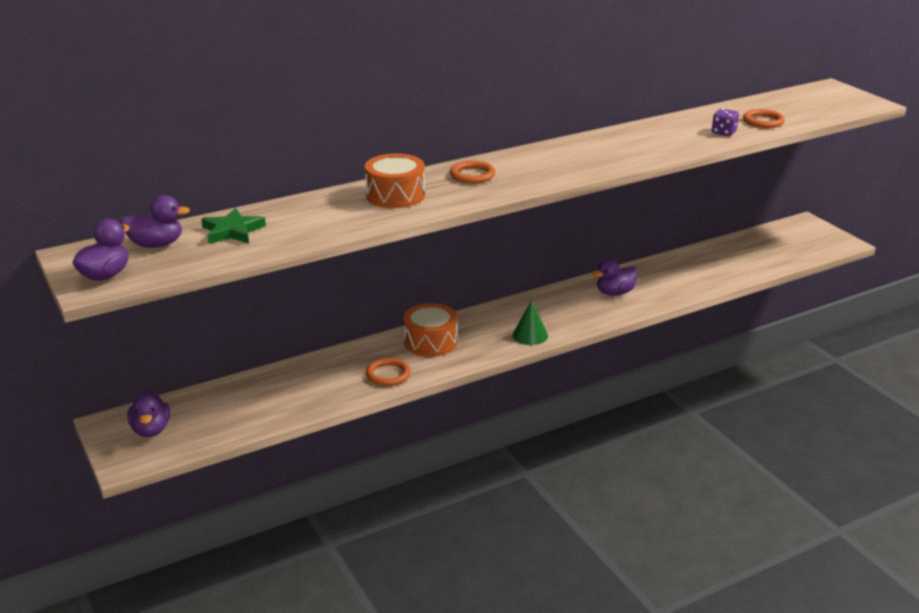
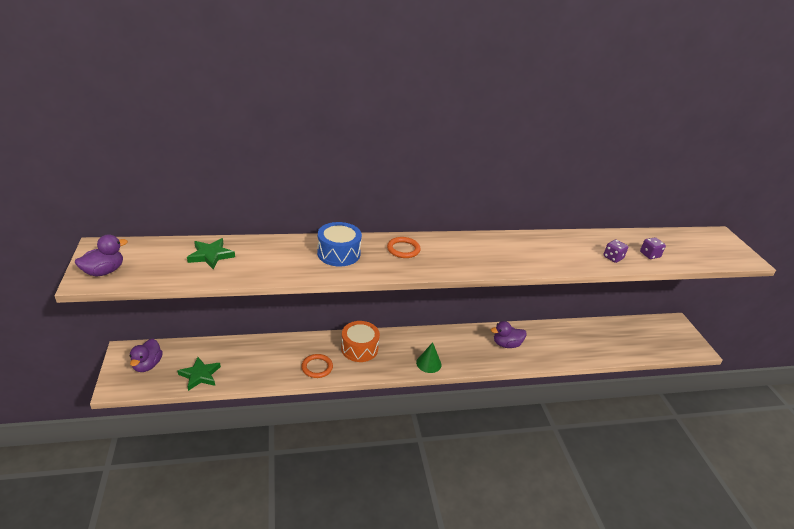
camera: 15 degrees right, 5 degrees up
purple duck [120,195,190,248] -> none
orange drum [365,154,425,208] -> blue drum [317,222,362,266]
orange ring [743,109,785,128] -> purple dice [640,237,666,259]
none -> green star [177,357,221,391]

